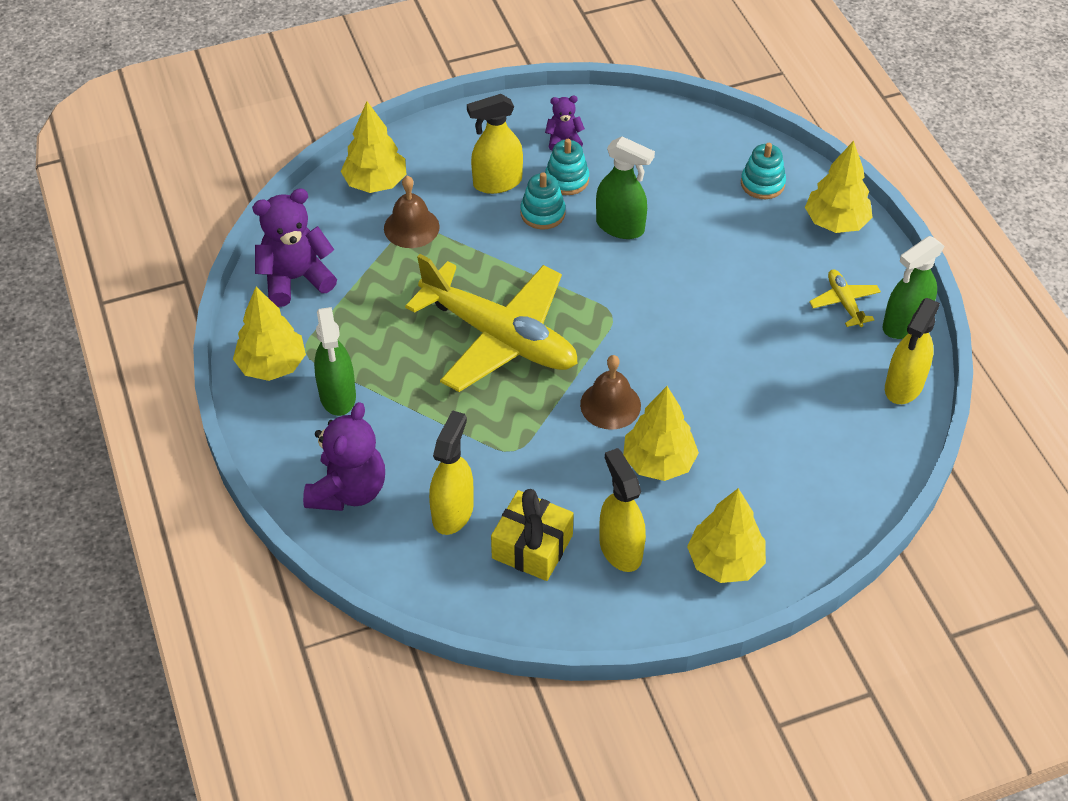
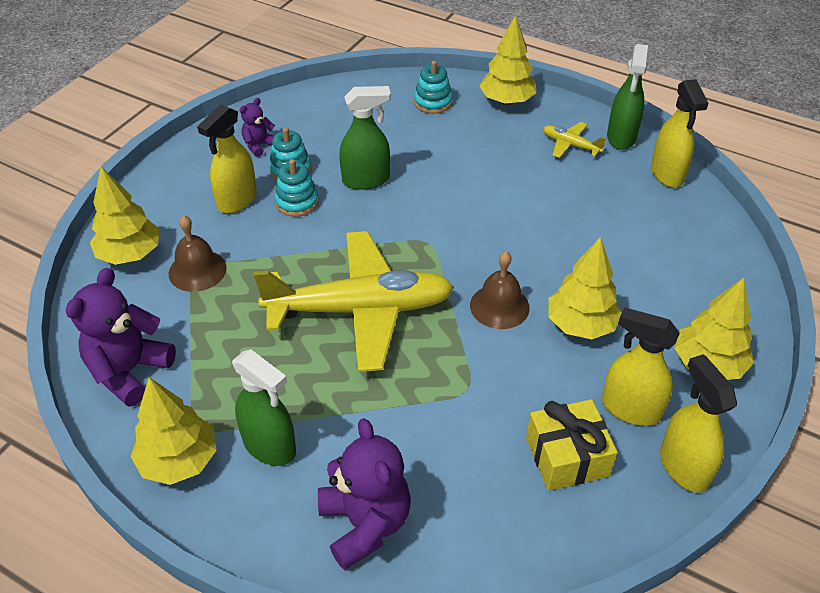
camera: 40 degrees left, 5 degrees down
yellow spray bottle [429,410,474,535] -> yellow spray bottle moved to [660,354,737,493]

